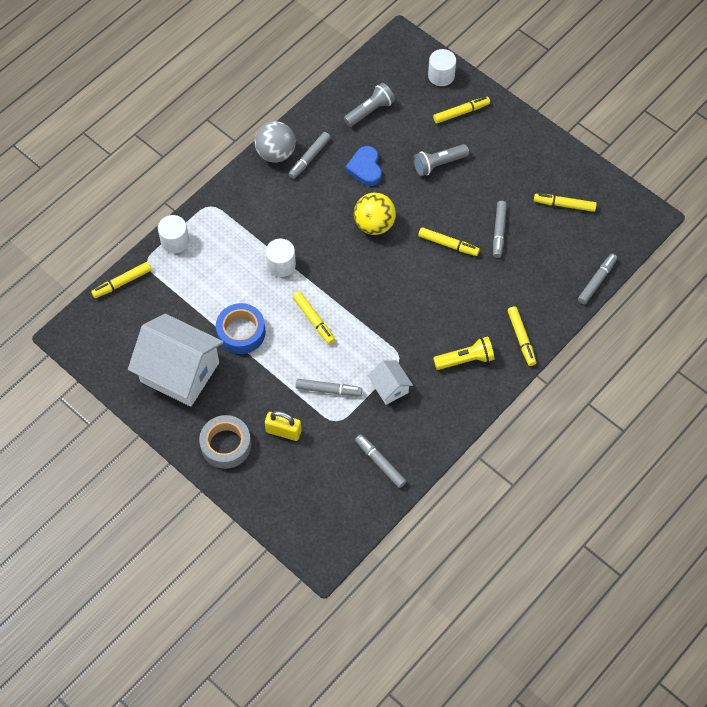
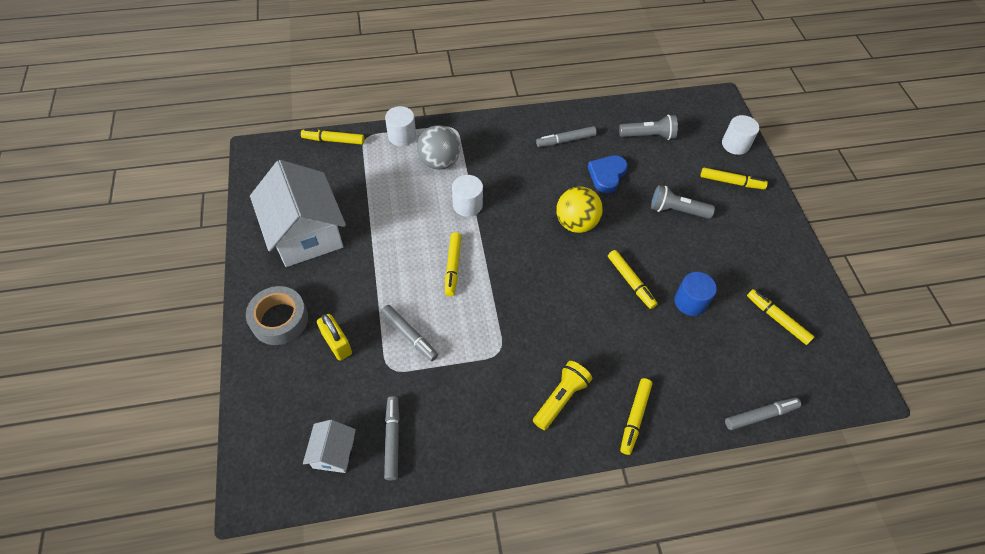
camera: 35 degrees right, 5 degrees down
blue tape [216,303,266,354] -> none
grey ball [254,121,296,163] -> grey ball moved to [417,125,461,170]
white house [368,360,413,405] -> white house moved to [303,420,356,473]
yellow flashlight [433,336,494,370] -> yellow flashlight turned 75 degrees counterclockwise [533,361,592,430]
grey marker [493,201,507,258] -> blue cylinder [674,272,717,316]

